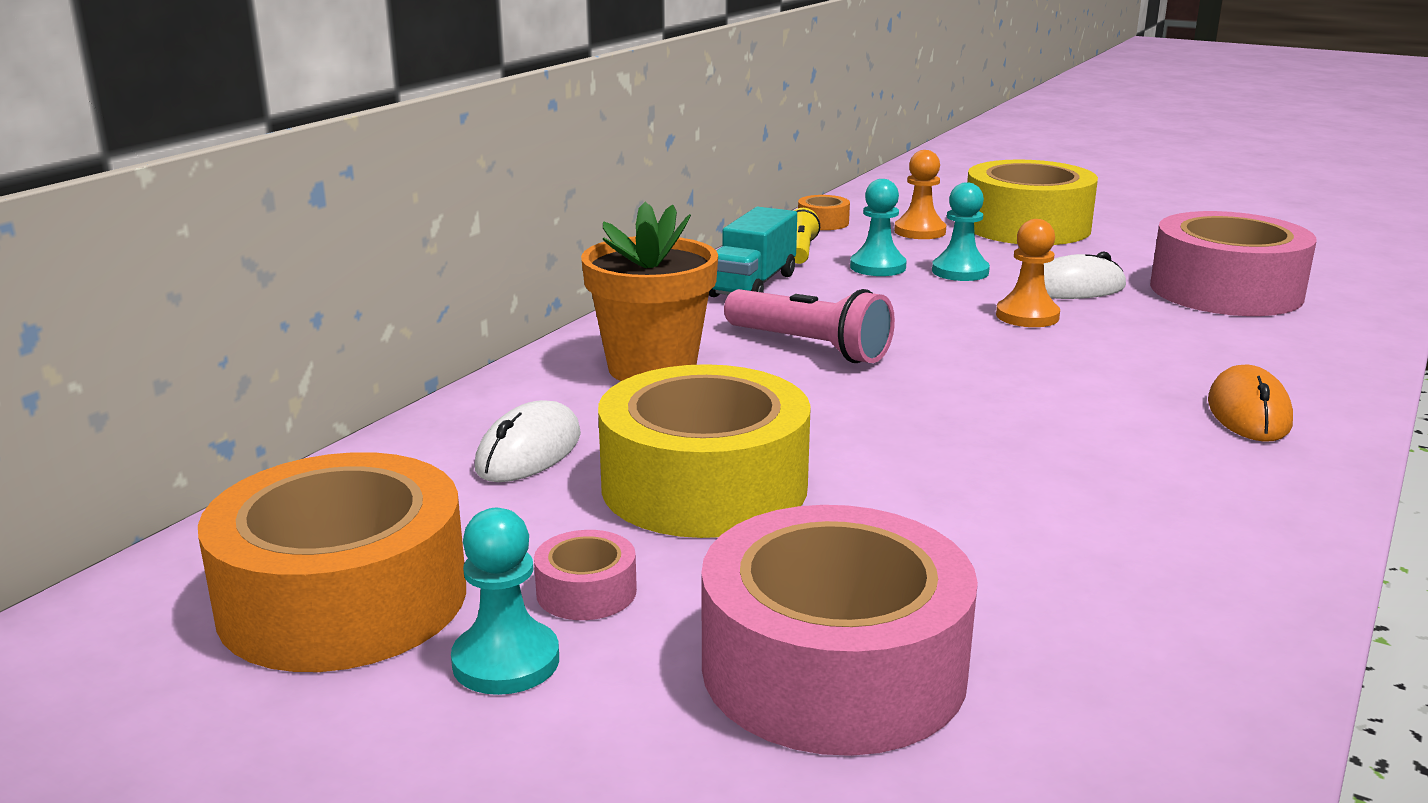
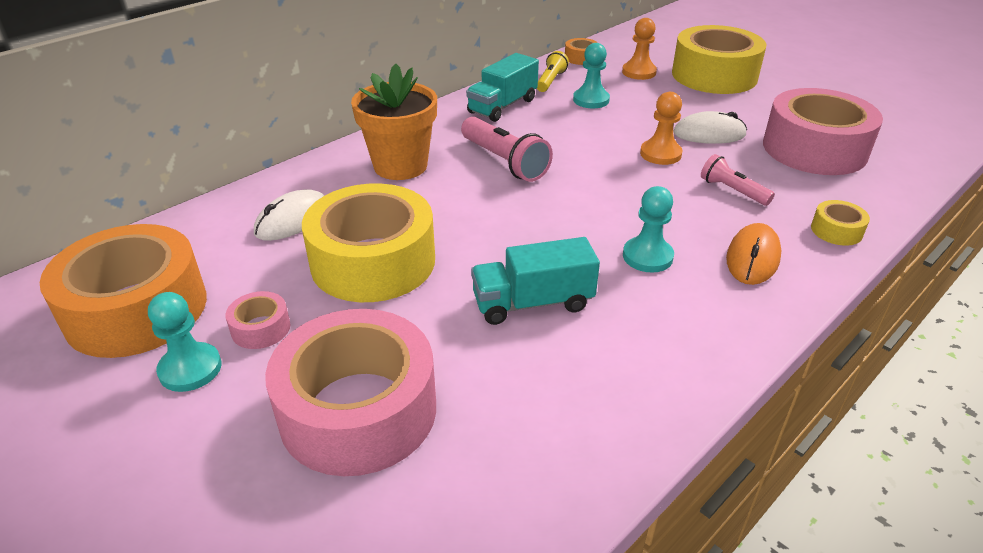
camera: 15 degrees right, 15 degrees up
turquoise pawn [932,182,990,281] -> turquoise pawn moved to [623,186,674,272]
none -> turquoise truck [471,237,600,325]
none -> pink flashlight [701,154,775,206]
none -> yellow tape [811,200,870,246]

